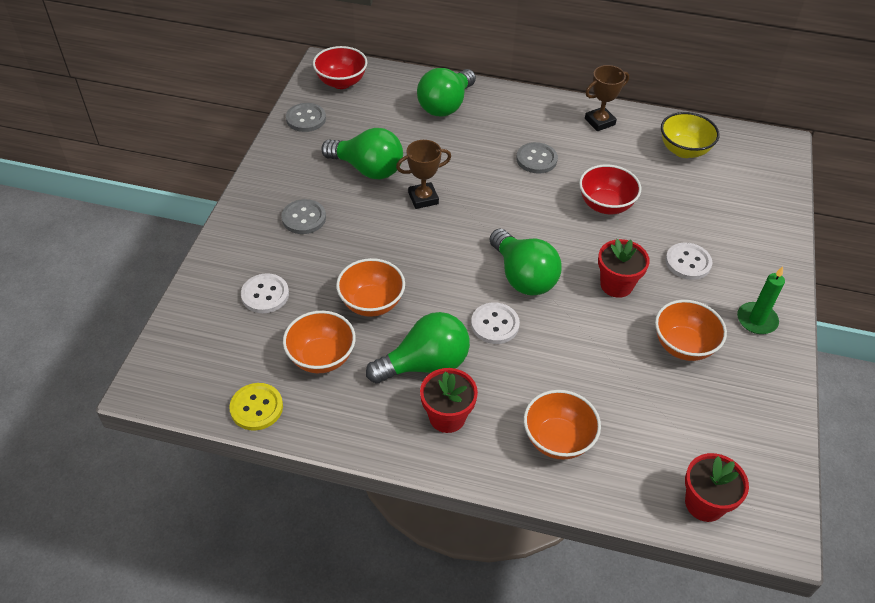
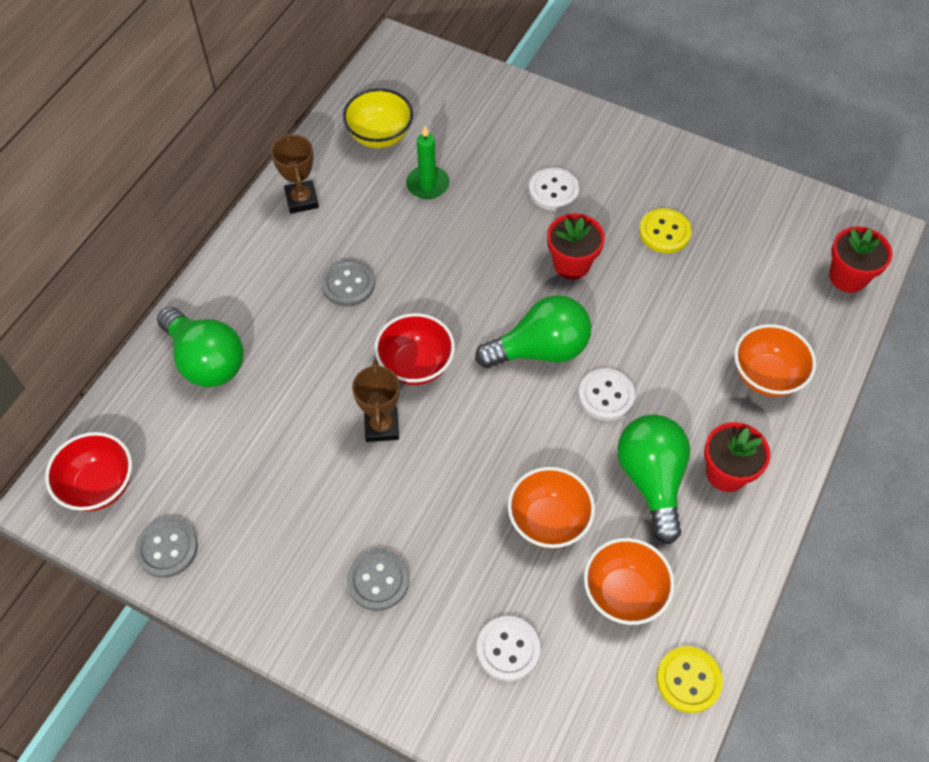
camera: 75 degrees left, 10 degrees up
green light bulb [321,128,403,179] -> none
red bowl [579,164,641,214] -> red bowl moved to [374,313,455,385]
orange bowl [655,300,727,361] -> yellow button [639,208,692,253]
green candle [737,267,785,334] -> green candle moved to [406,126,449,199]

